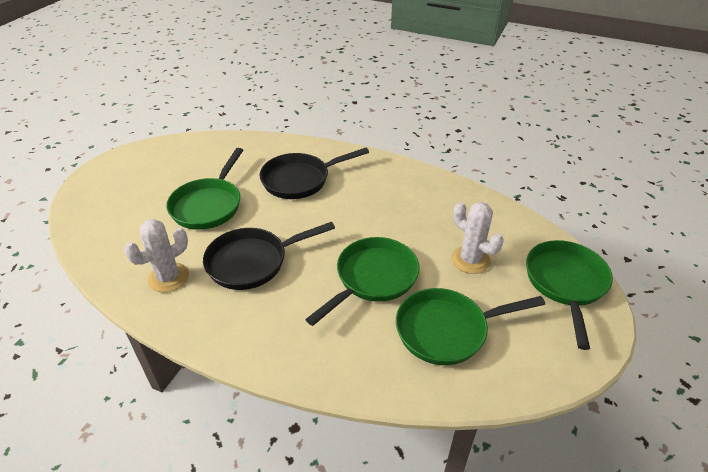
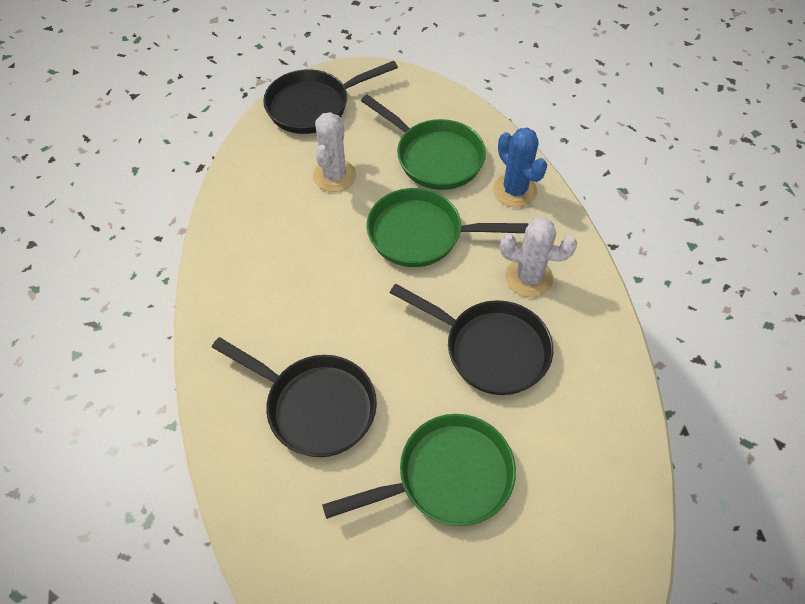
camera: 125 degrees left, 15 degrees up
white cactus [124,219,189,292] -> white cactus moved to [500,217,577,297]
green pan [526,240,613,350] -> black pan [263,61,398,134]
none -> blue cactus [493,128,547,208]

